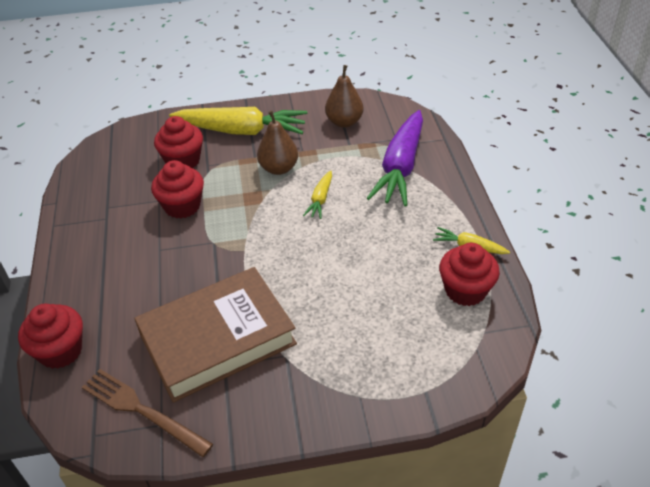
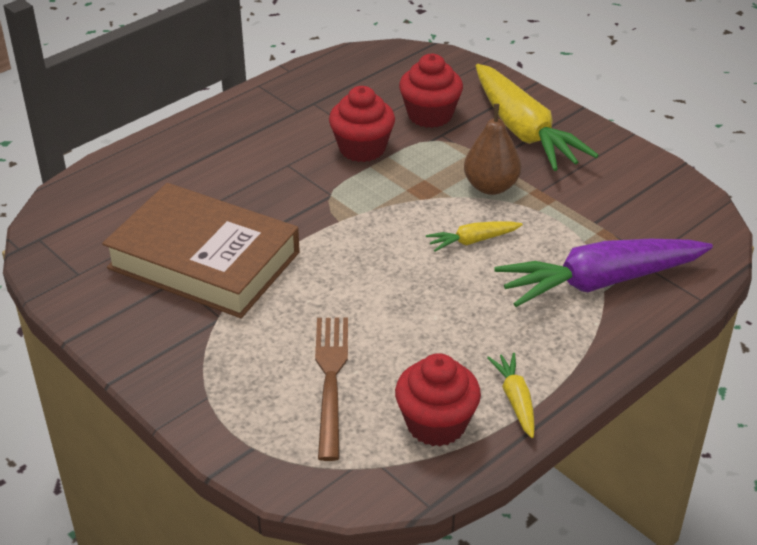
camera: 55 degrees right, 5 degrees down
red cupcake [18,304,83,369] -> none
brown fork [81,369,213,457] -> brown fork moved to [315,318,348,461]
brown pear [325,65,363,128] -> none

